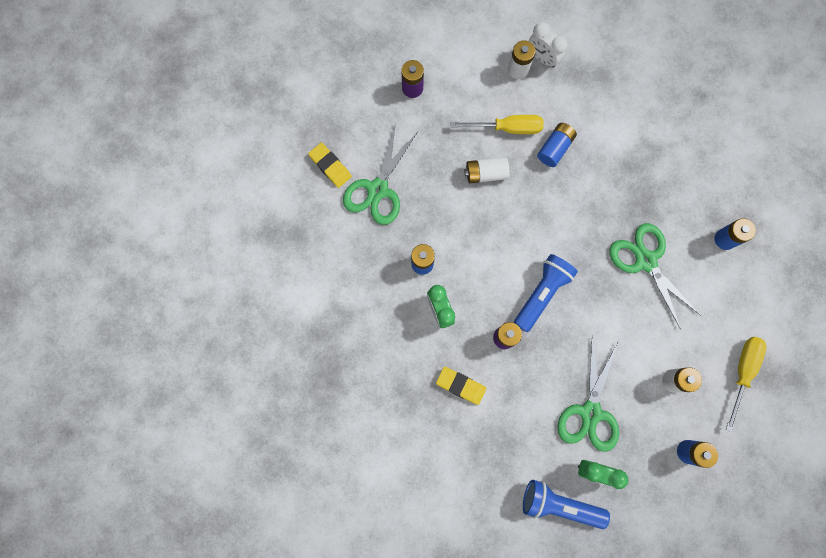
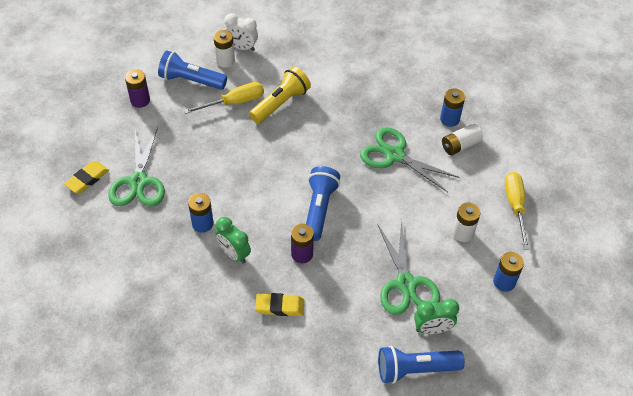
camera: 25 degrees left, 25 degrees down
yellow eraser [308,143,352,188] -> yellow eraser turned 75 degrees counterclockwise [64,161,109,194]
white battery [464,157,510,183] -> white battery moved to [442,123,483,155]
blue battery [537,123,577,167] -> yellow flashlight [249,66,311,124]
none -> blue flashlight [158,50,227,90]

